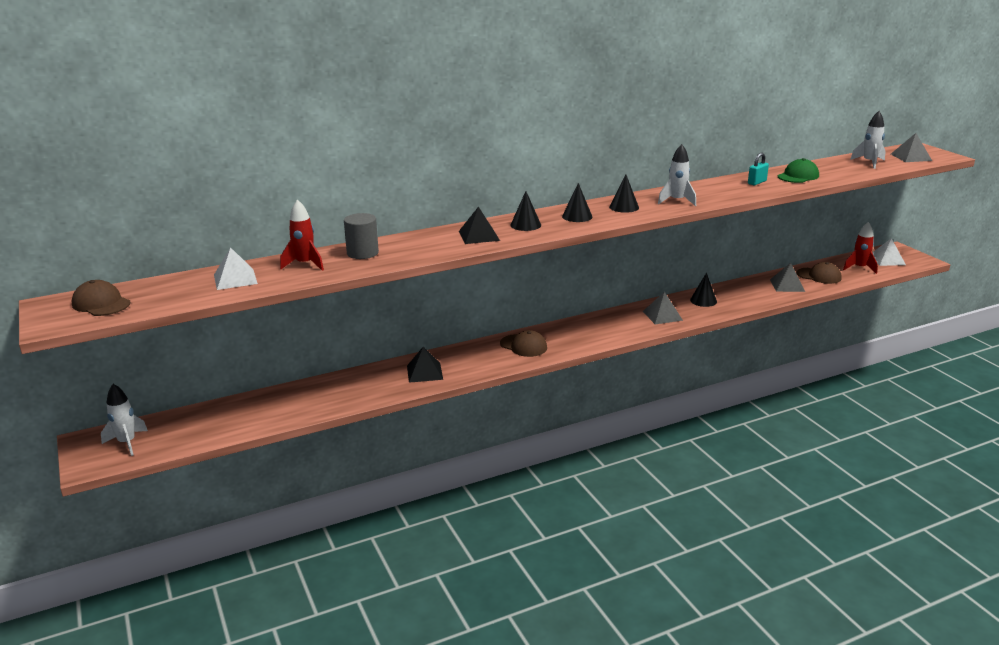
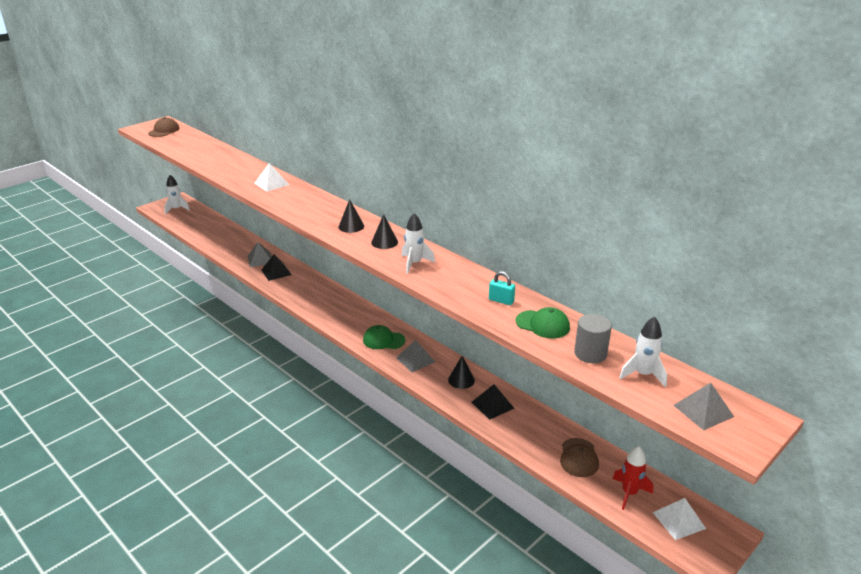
camera: 70 degrees right, 5 degrees up
white pyramid [214,247,258,290] -> white pyramid moved to [254,163,289,192]
red rocket [280,199,324,271] -> none
grey cylinder [344,213,379,259] -> grey cylinder moved to [574,314,612,363]
black pyramid [459,207,500,244] -> black pyramid moved to [472,384,514,420]
brown cap [500,330,547,357] -> none
black cone [510,191,541,231] -> none
grey pyramid [770,263,805,292] -> grey pyramid moved to [248,242,272,267]
none -> green cap [363,325,405,349]

